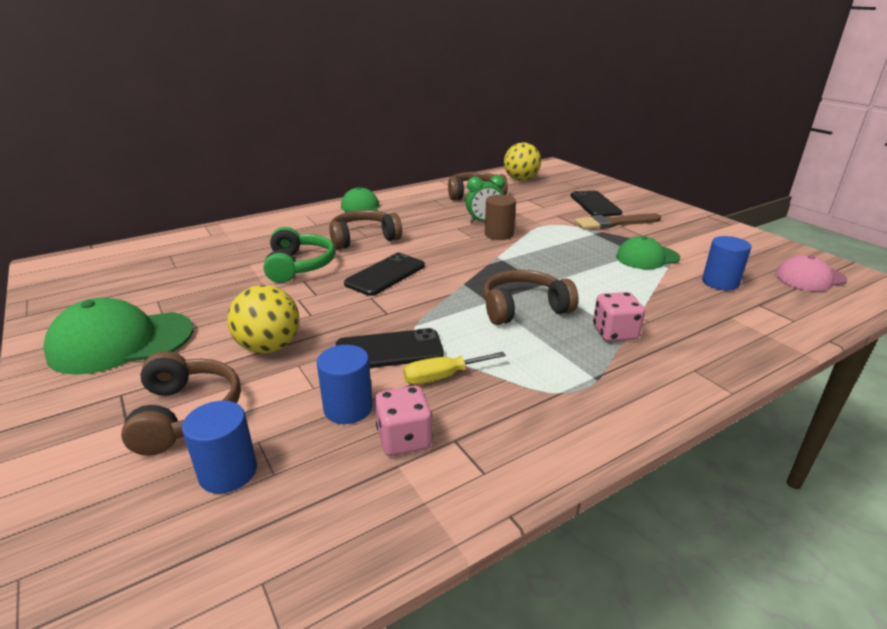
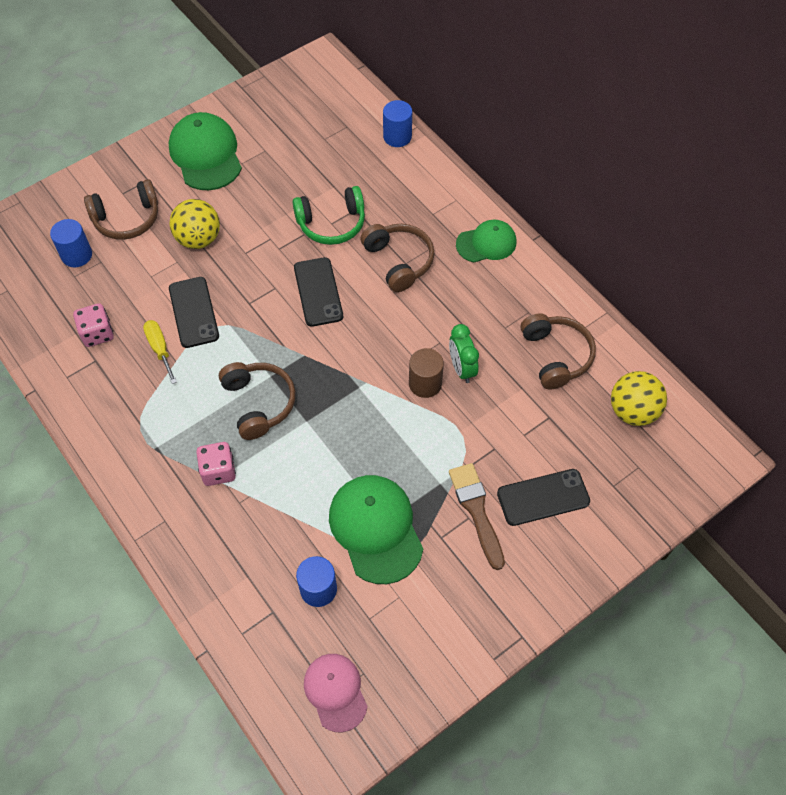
camera: 85 degrees right, 30 degrees up
blue cylinder [317,345,373,424] -> blue cylinder moved to [383,100,412,147]
black phone [344,253,425,296] -> black phone turned 45 degrees clockwise [294,257,343,327]
green cap [616,236,680,269] -> green cap [329,475,423,584], size x1.60

